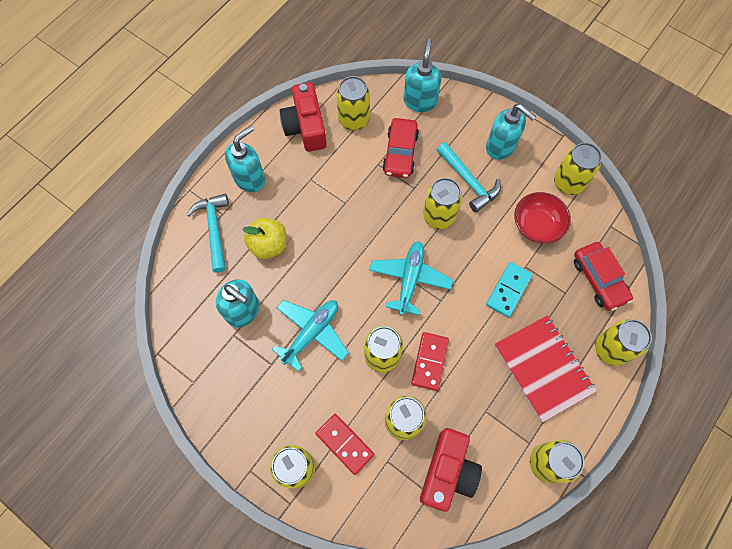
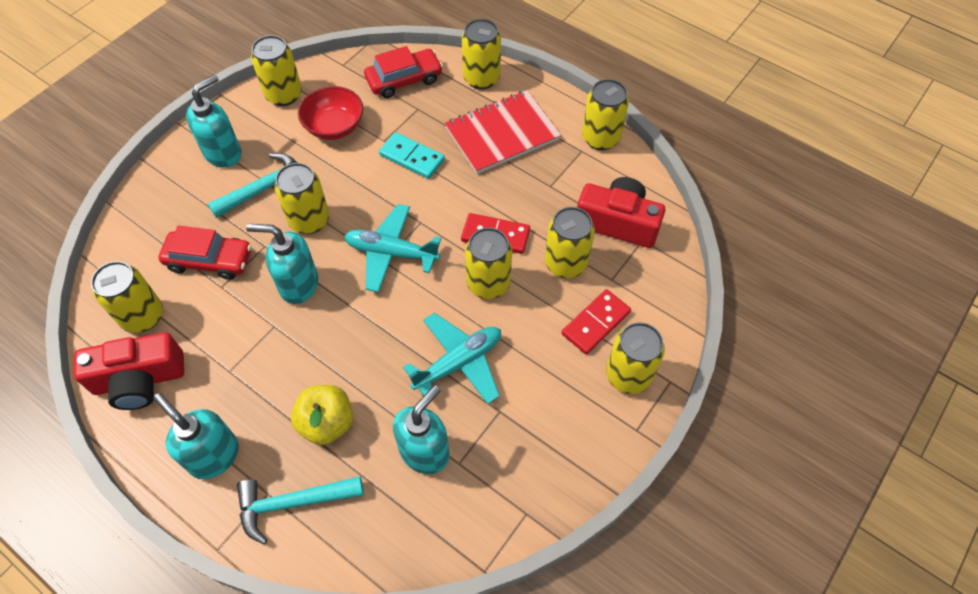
camera: 90 degrees left, 10 degrees down
turquoise plane [272,300,349,372] -> turquoise plane turned 105 degrees clockwise [403,313,501,404]
turquoise soap dispenser [404,38,441,112] -> turquoise soap dispenser moved to [246,224,318,304]

